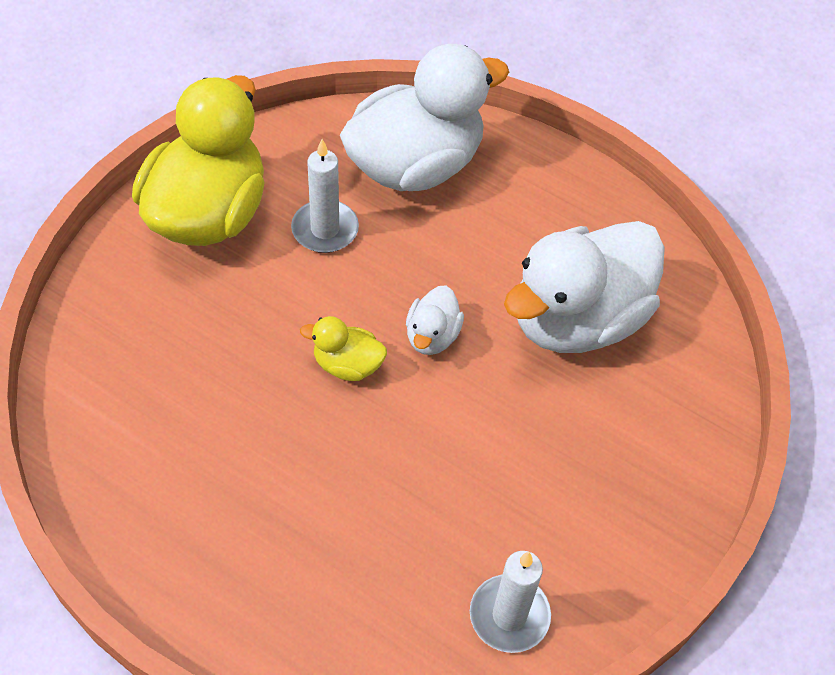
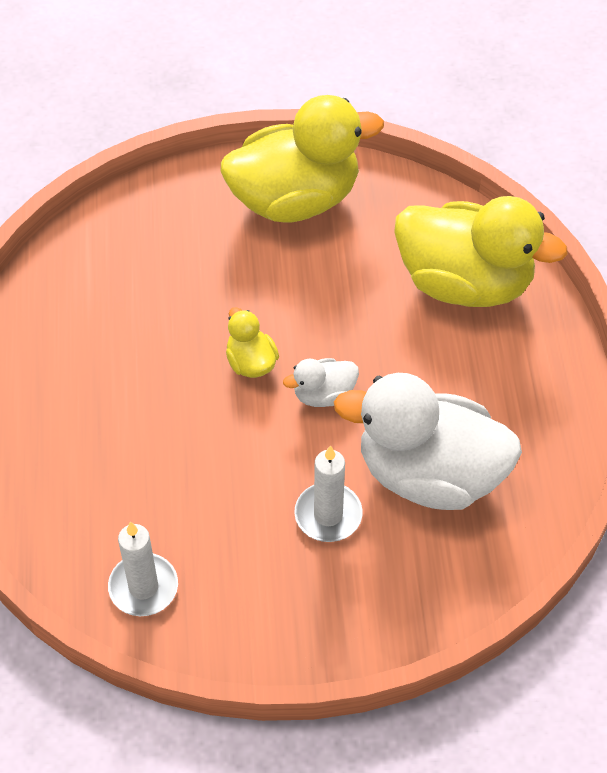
camera: 55 degrees right, 0 degrees up
white candle [291,139,359,253] -> white candle moved to [294,445,363,542]
white duck [340,44,509,191] -> yellow duck [394,196,568,307]

